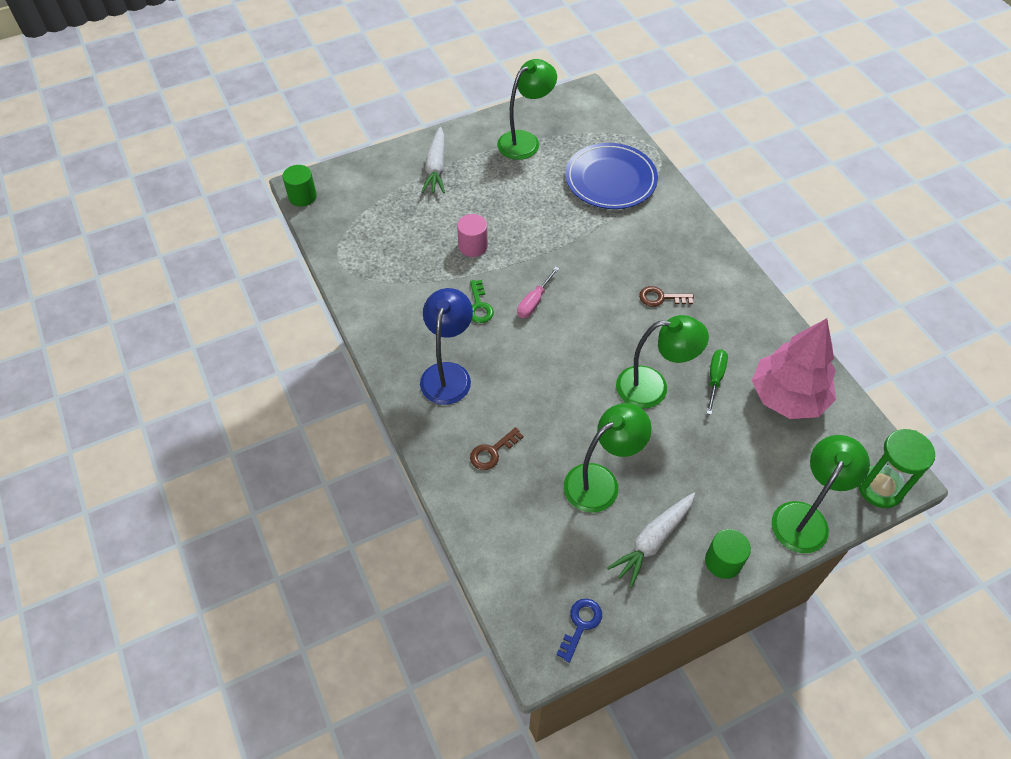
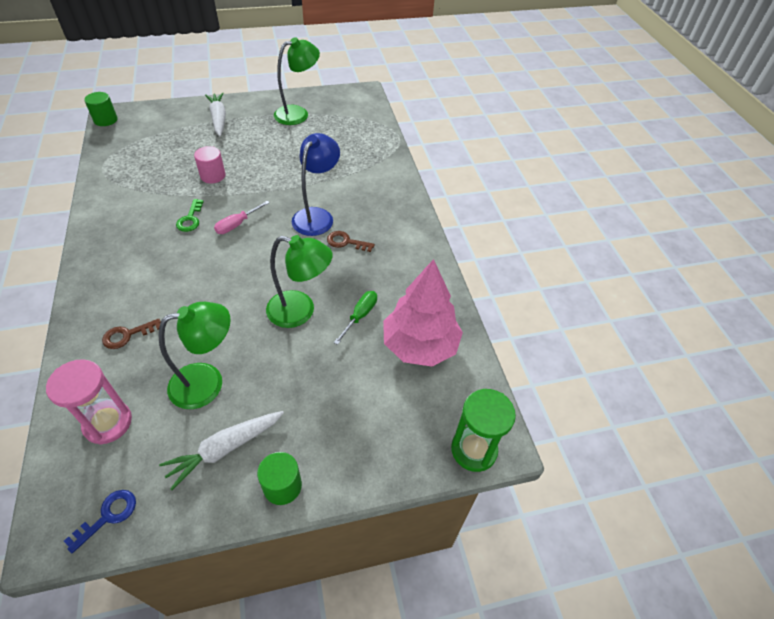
camera: 10 degrees right, 5 degrees down
blue lamp [420,288,473,405] -> blue lamp moved to [292,133,340,236]
white carrot [421,127,445,193] -> white carrot turned 150 degrees clockwise [205,93,226,136]
blue plate [565,143,658,209] -> none
green lamp [772,435,870,553] -> none
none -> pink hourglass [46,359,132,445]

